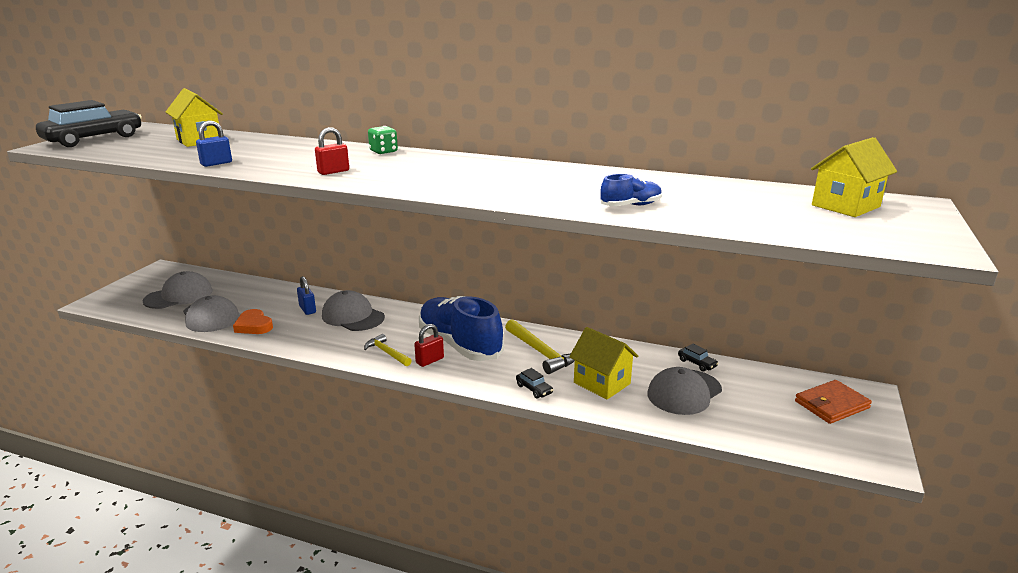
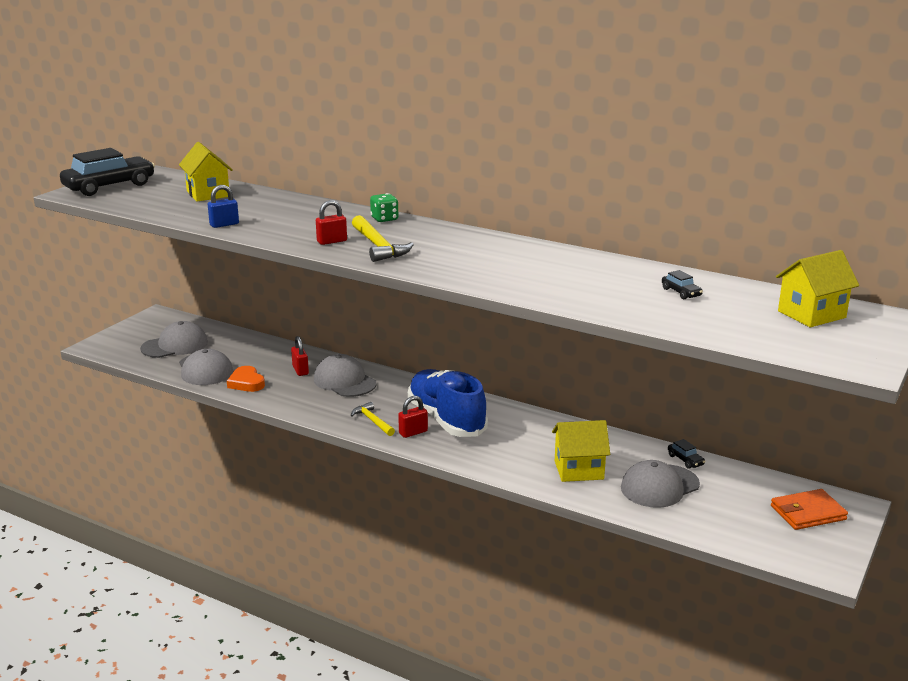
camera: 10 degrees right, 0 degrees up
blue padlock [297,276,316,315] -> red padlock [291,336,309,376]
yellow hammer [505,319,575,374] -> yellow hammer moved to [352,215,414,262]
black car [516,368,553,398] -> black car moved to [662,270,703,299]
yellow house [569,327,638,399] -> yellow house turned 60 degrees counterclockwise [552,420,610,482]
blue shoe [600,174,662,206] -> none

